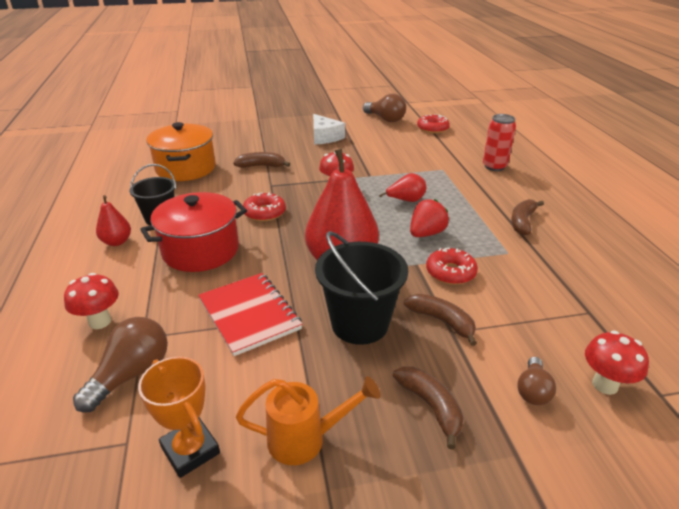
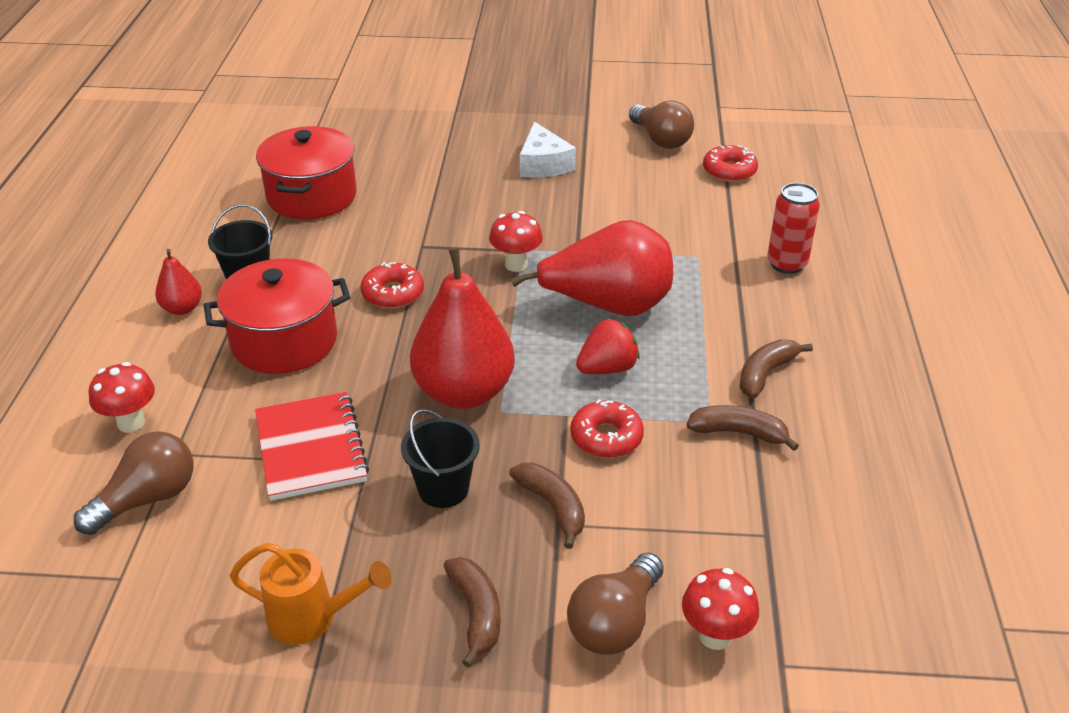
camera: 15 degrees right, 5 degrees up
orange trophy [138,357,220,478] -> none
orange pot [146,122,216,181] -> red pot [256,126,357,219]
brown banana [234,152,290,168] -> brown banana moved to [686,405,799,451]
black bucket [315,231,408,345] -> black bucket [401,409,480,508], size x0.66
red pear [379,173,426,202] -> red pear [511,220,673,316], size x2.12
brown light bulb [517,357,556,405] -> brown light bulb [567,553,663,655], size x1.65

